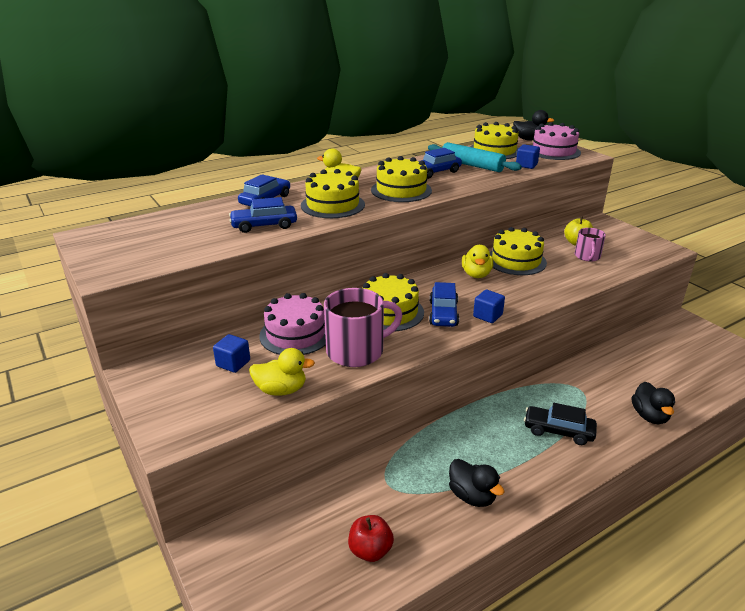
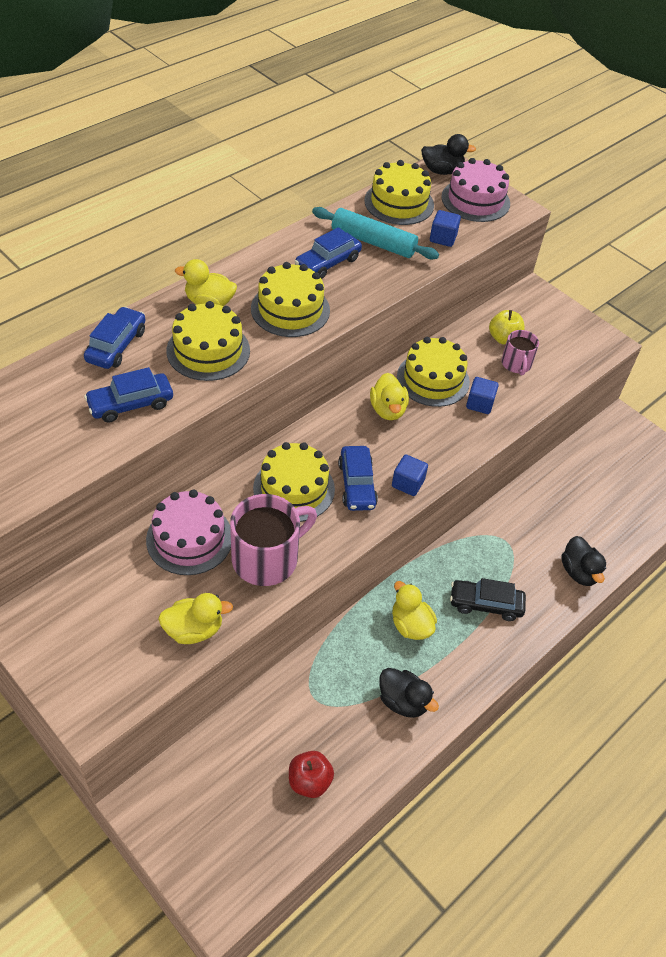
camera: 15 degrees left, 20 degrees up
blue cube [213,334,250,373] -> blue cube moved to [466,377,499,414]
none -> yellow duck [392,581,437,640]

